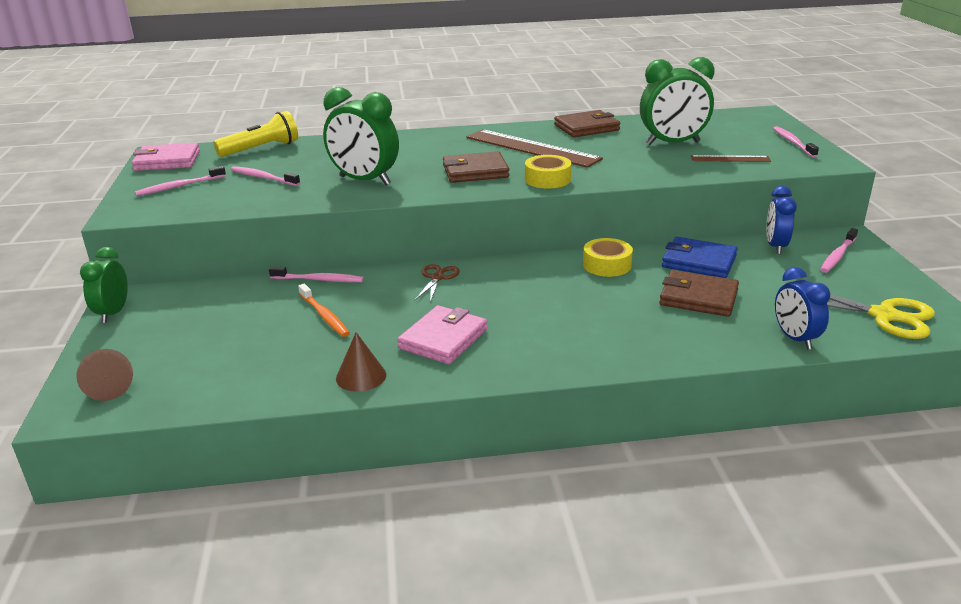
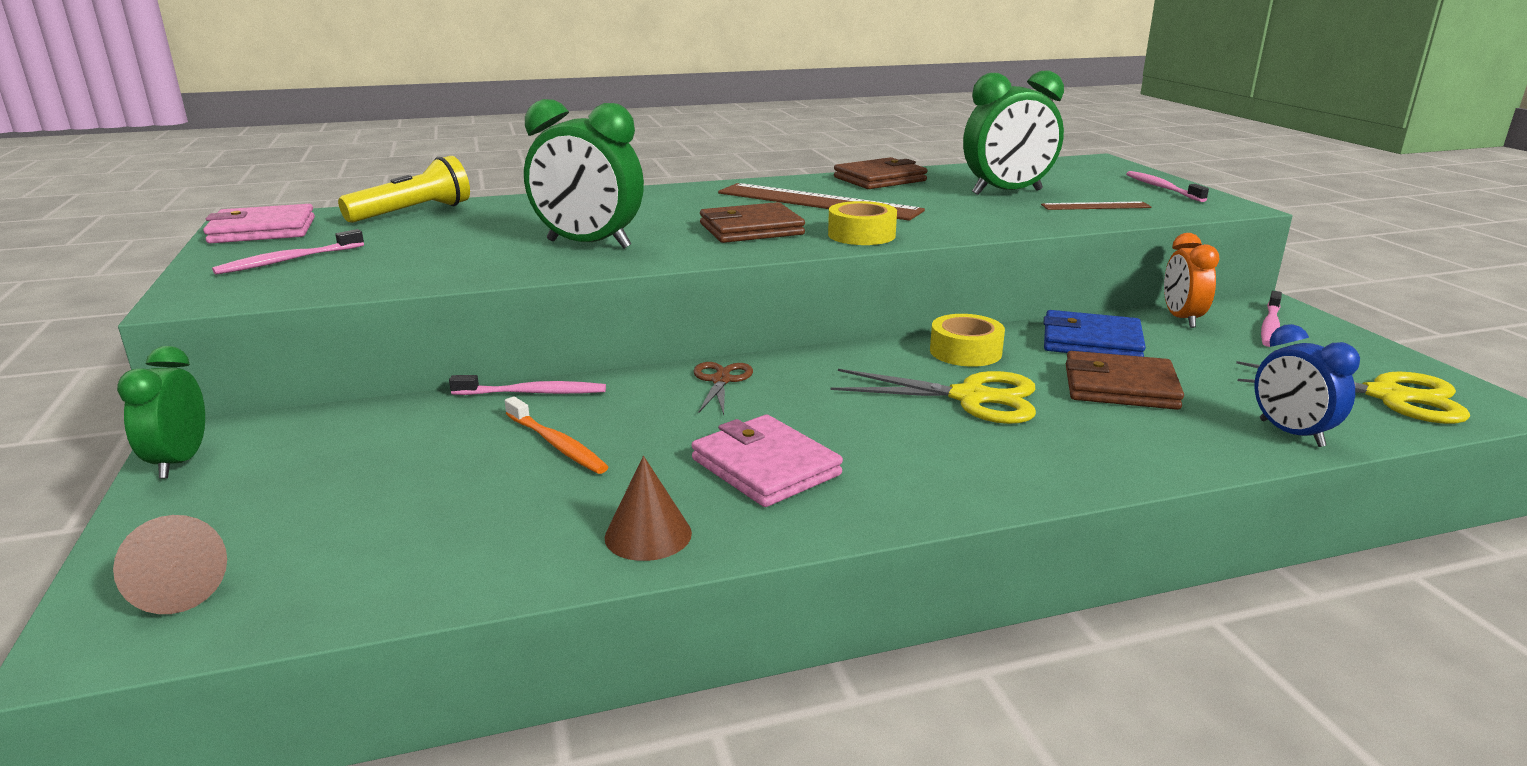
camera: 10 degrees left, 5 degrees down
pink toothbrush [231,166,300,186] -> none
pink wallet [397,305,488,364] -> pink wallet turned 60 degrees counterclockwise [691,415,843,507]
blue clock [766,186,797,254] -> orange clock [1164,233,1219,328]
none -> yellow scissors [830,369,1036,424]

